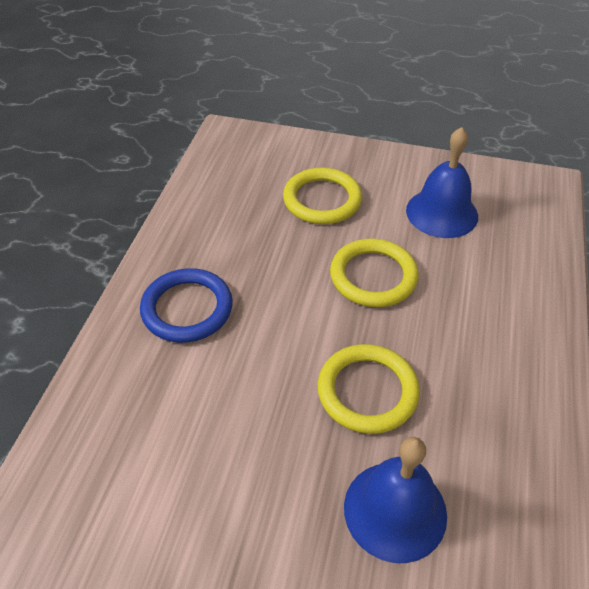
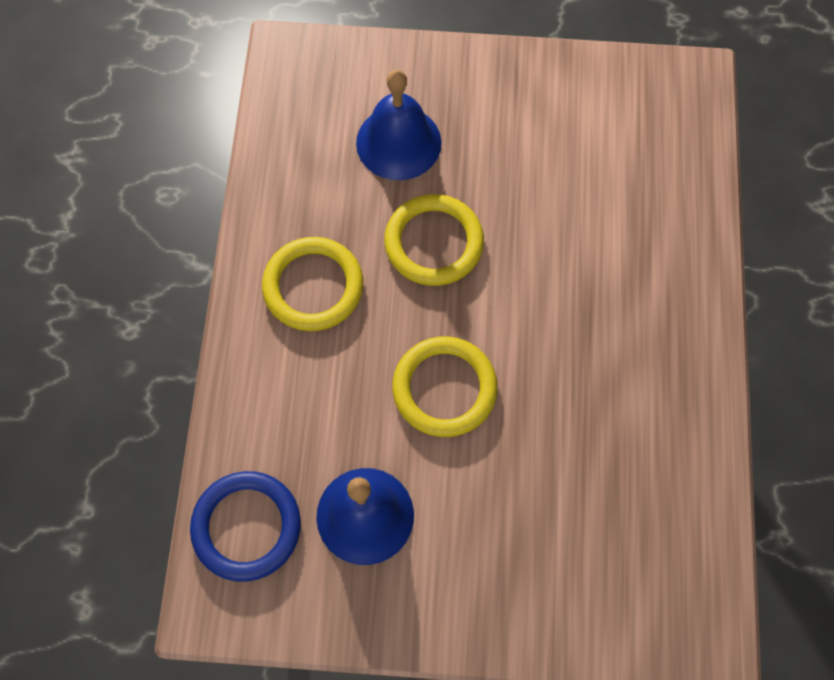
camera: 170 degrees right, 20 degrees up
blue ring [140,268,233,343] -> blue ring moved to [190,471,301,582]
yellow ring [283,167,362,224] -> yellow ring moved to [262,237,363,331]

